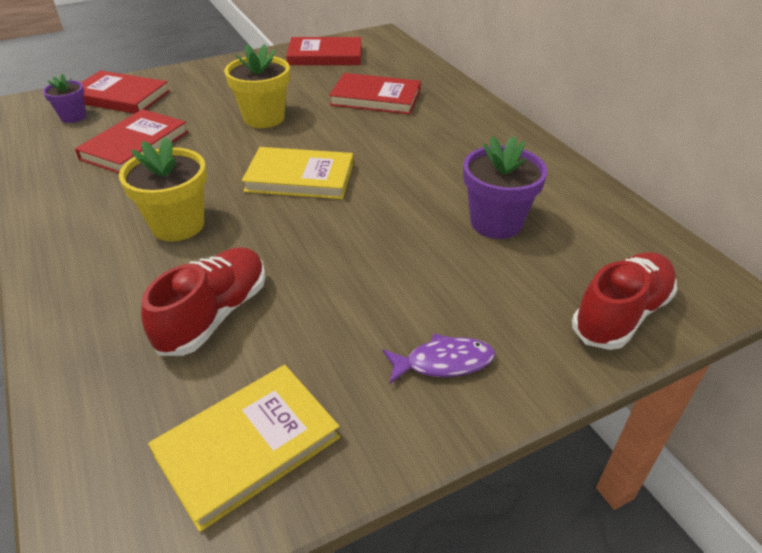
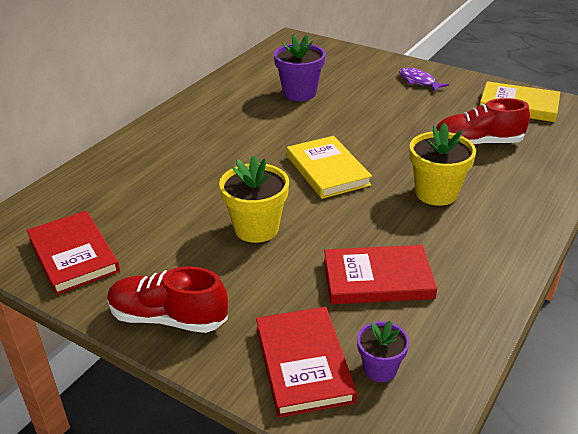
camera: 120 degrees left, 5 degrees down
red book [329,73,421,115] -> none
red shoe [572,252,677,350] -> red shoe moved to [107,266,228,333]

